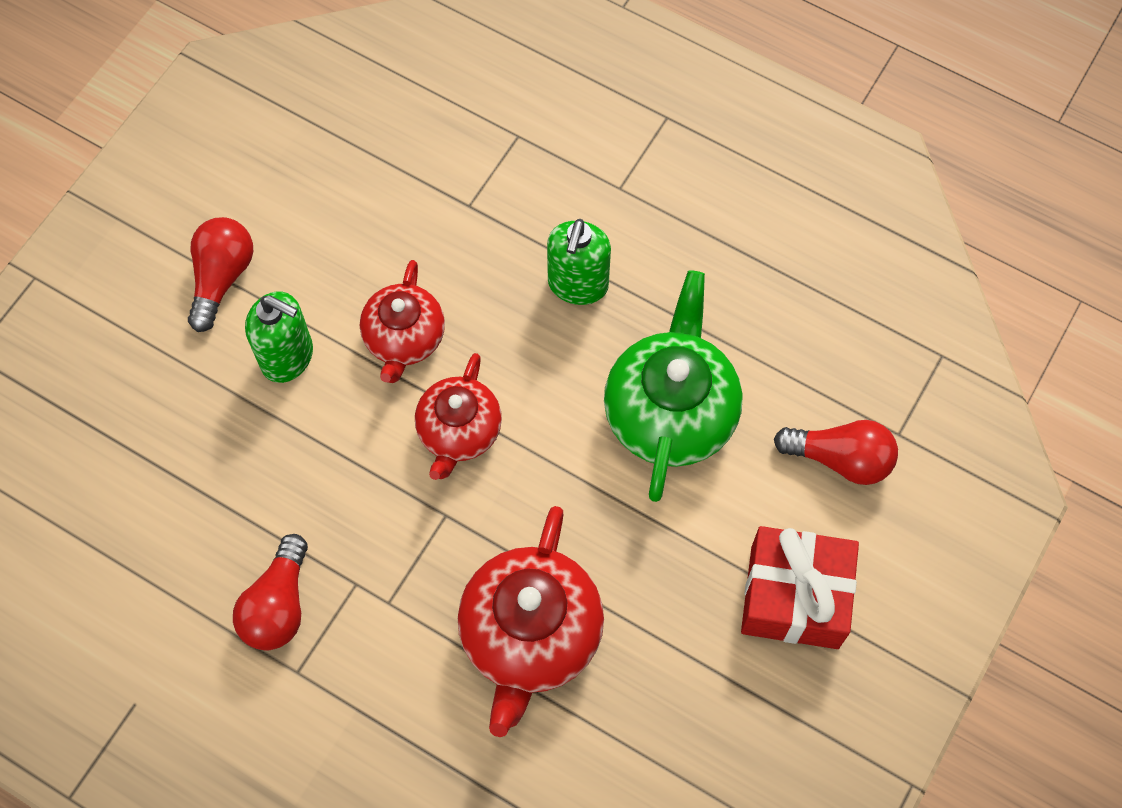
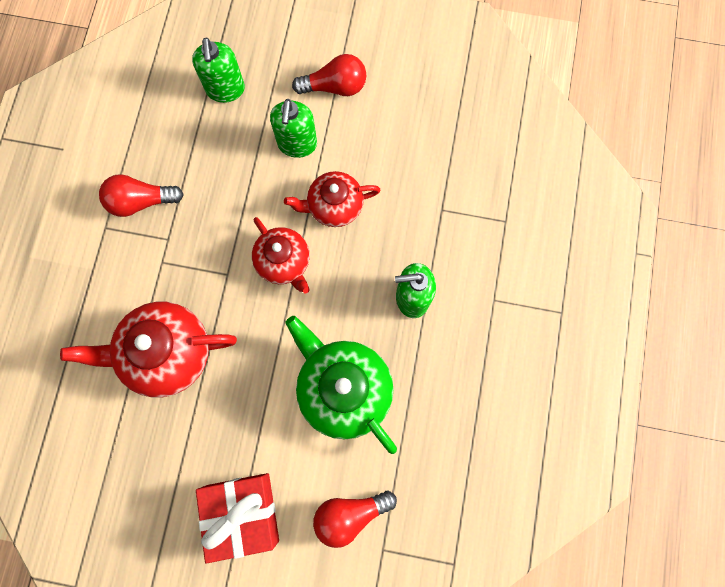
camera: 70 degrees right, 10 degrees up
red teapot [415,353,502,480] -> red teapot turned 120 degrees counterclockwise [252,217,310,293]
green teapot [604,270,743,502] -> green teapot turned 120 degrees counterclockwise [285,316,397,454]
red light bulb [774,420,898,485] -> red light bulb turned 75 degrees clockwise [313,491,397,548]
none -> green soap dispenser [192,37,245,103]

